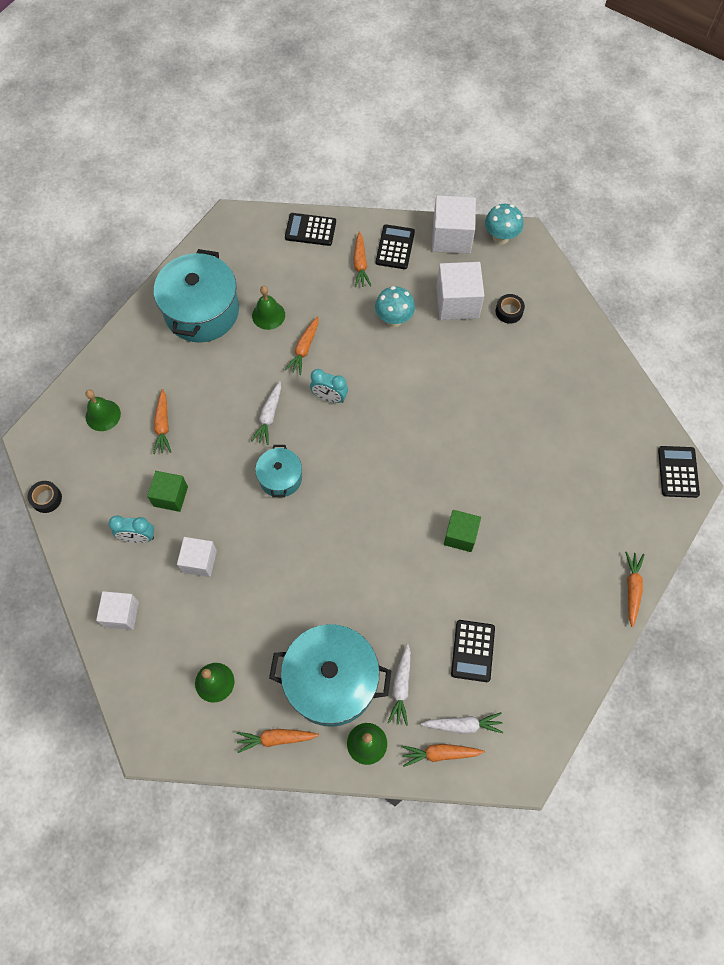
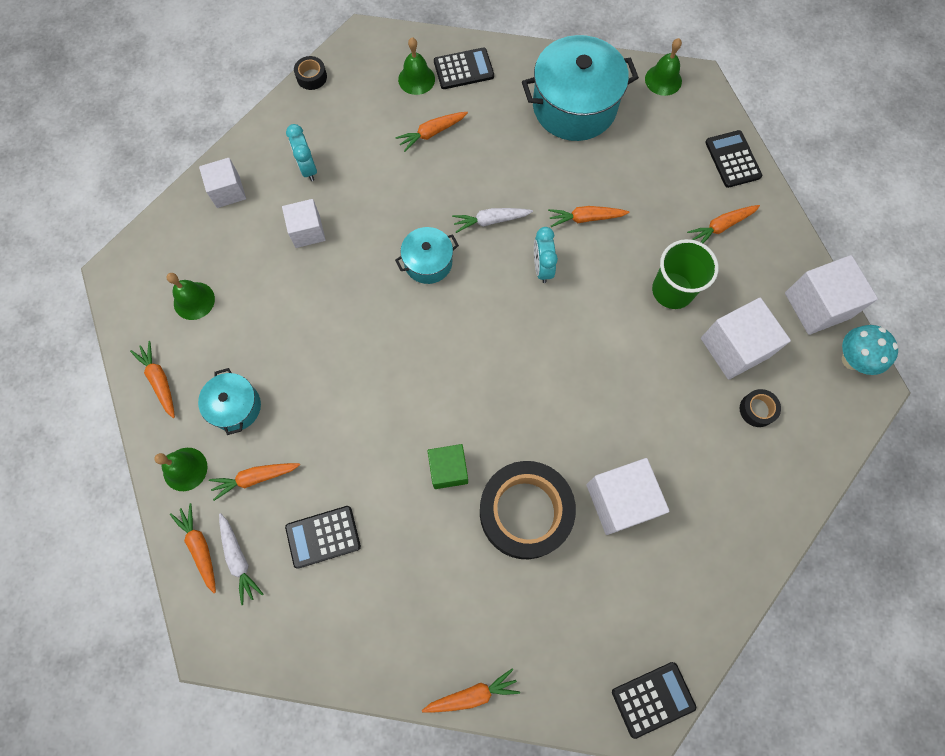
camera: 65 degrees right, 5 degrees up
green cube [147,471,188,512] -> none
green bell [252,286,285,330] -> green bell moved to [645,38,682,96]
turquoise pot [269,624,391,727] -> turquoise pot [198,368,261,435], size x0.53
turquoise mushroom [375,286,415,327] -> green cup [652,239,719,309]
black calculator [376,224,415,269] -> black calculator moved to [434,47,494,89]
white carrot [388,644,411,726] -> orange carrot [209,463,300,501]
none -> black tape [480,461,576,559]
none -> white cube [586,458,669,535]

